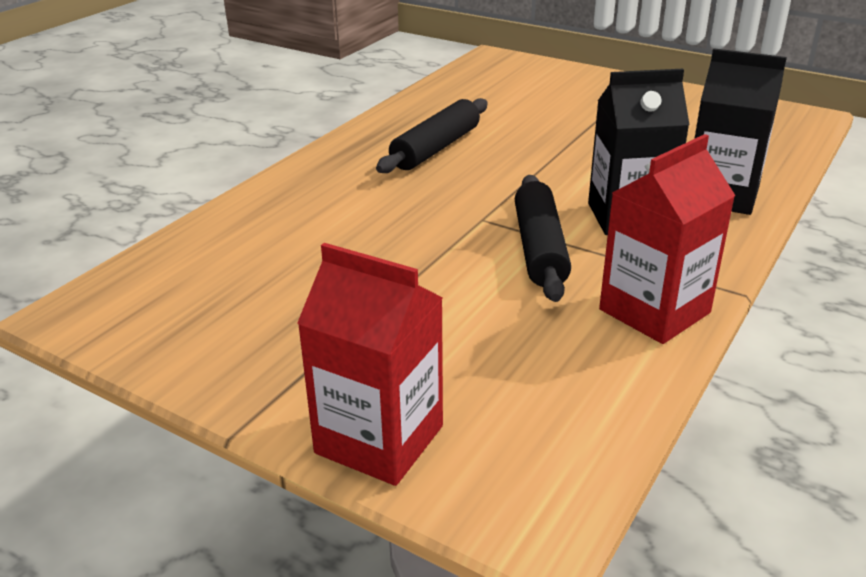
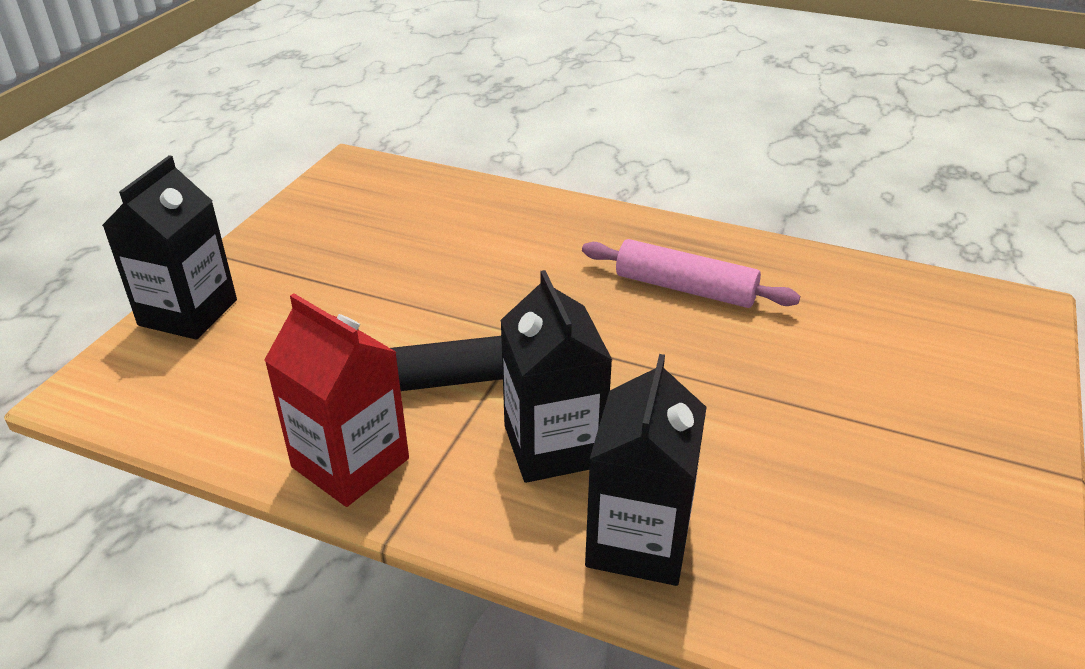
camera: 80 degrees right, 5 degrees up
red carton [297,243,443,486] -> black carton [102,155,237,340]
black rolling pin [376,98,488,173] -> pink rolling pin [582,239,800,308]

